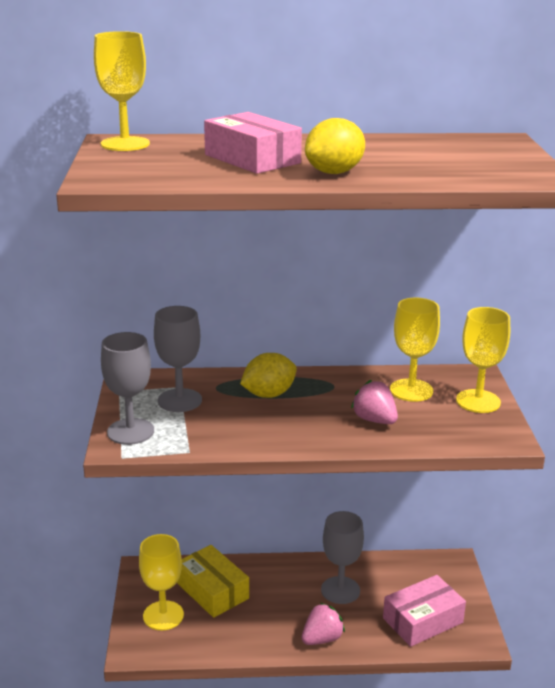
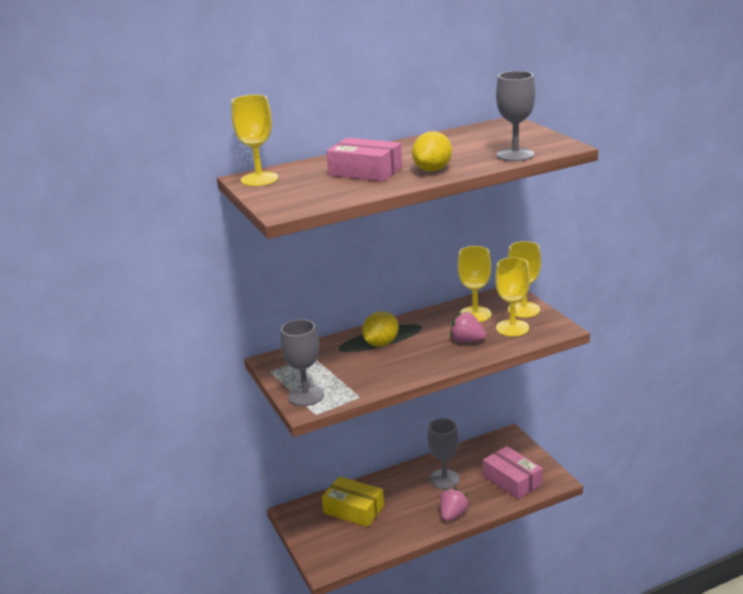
camera: 20 degrees left, 0 degrees up
yellow goblet [139,534,184,630] -> yellow goblet moved to [495,257,530,337]
grey goblet [154,306,202,412] -> grey goblet moved to [496,71,535,161]
pink box [383,575,466,647] -> pink box turned 75 degrees counterclockwise [483,446,543,500]

